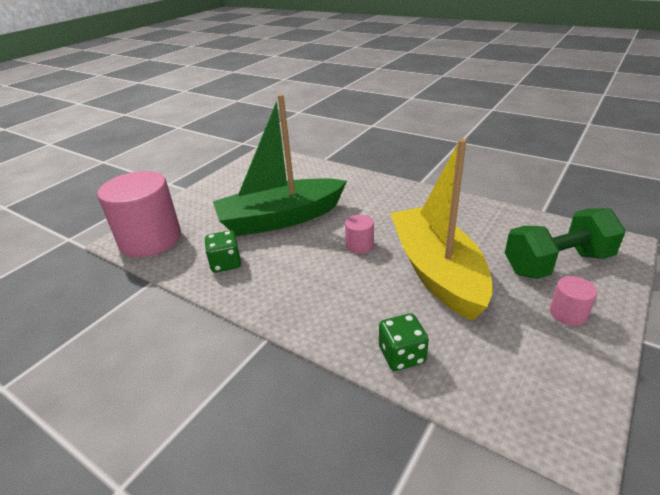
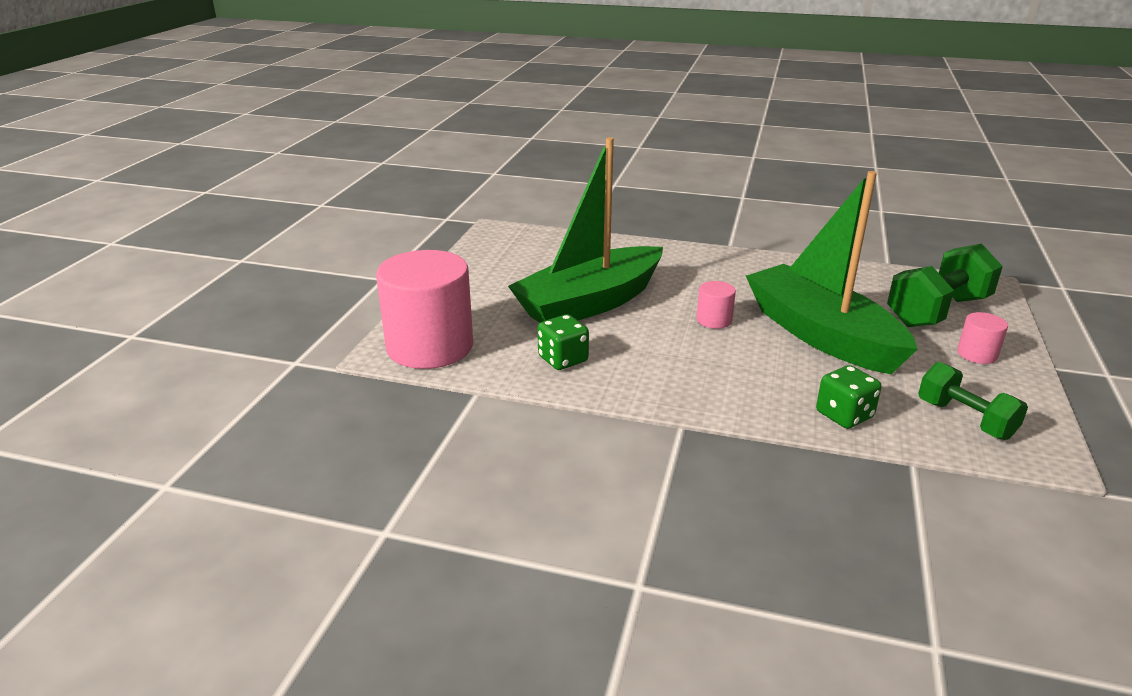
camera: 20 degrees left, 5 degrees down
yellow boat [390,139,493,321] -> green boat [746,171,918,374]
none -> green dumbbell [918,362,1028,440]

